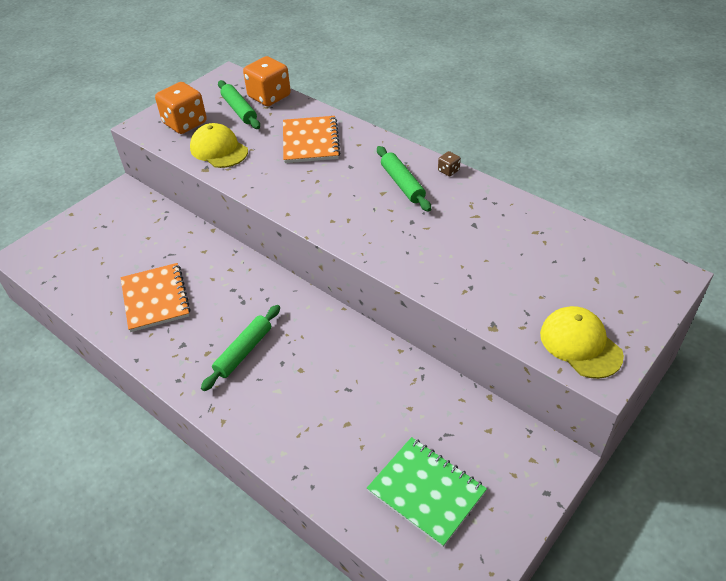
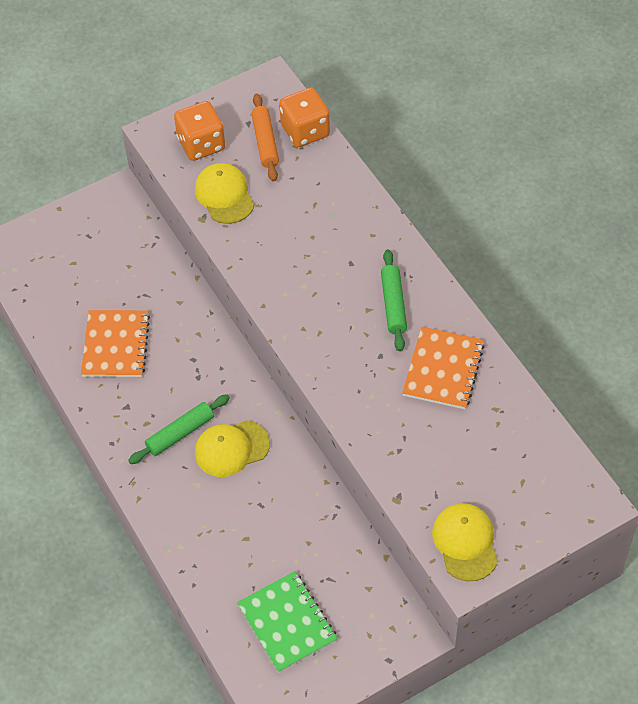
camera: 20 degrees right, 10 degrees up
green rolling pin [218,80,260,129] -> orange rolling pin [251,93,279,182]
orange notebook [283,116,340,163] -> orange notebook moved to [402,327,484,409]
brown dice [438,151,461,176] -> none
none -> yellow cap [195,420,270,477]

